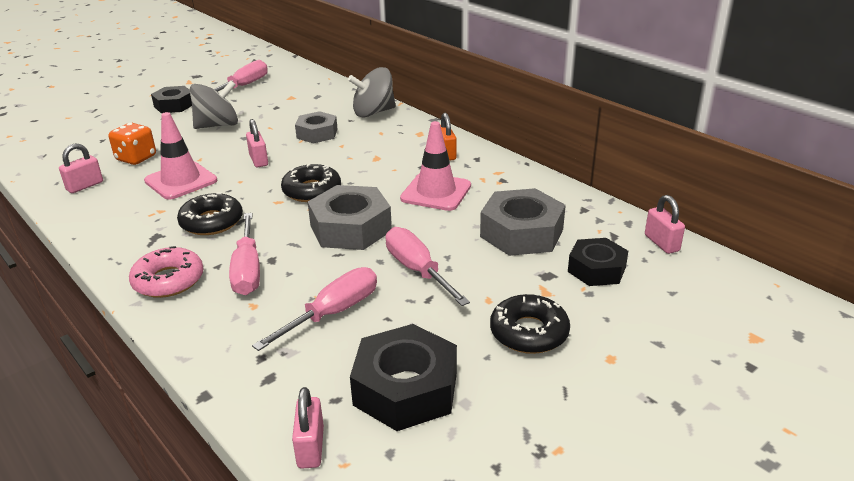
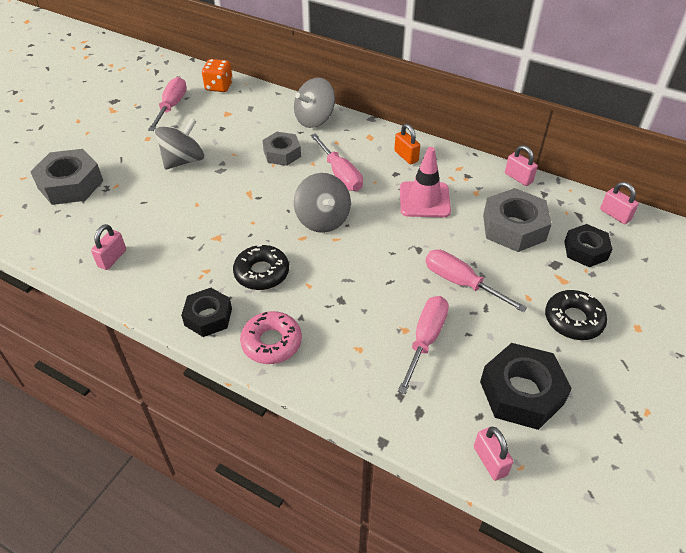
camera: 20 degrees left, 15 degrees up
orange dice [109,123,156,165] -> orange dice moved to [202,59,233,92]
pink traffic cone [144,112,217,200] -> none
black nut [151,86,192,113] -> black nut moved to [181,288,232,337]
pink screwdriver [229,213,260,295] -> pink screwdriver moved to [310,133,363,191]
pink padlock [246,119,268,167] -> pink padlock moved to [505,145,538,186]
black donut [281,164,341,202] -> grey spinning top [294,173,351,233]
grey nut [308,185,392,250] -> grey nut moved to [30,149,103,205]

